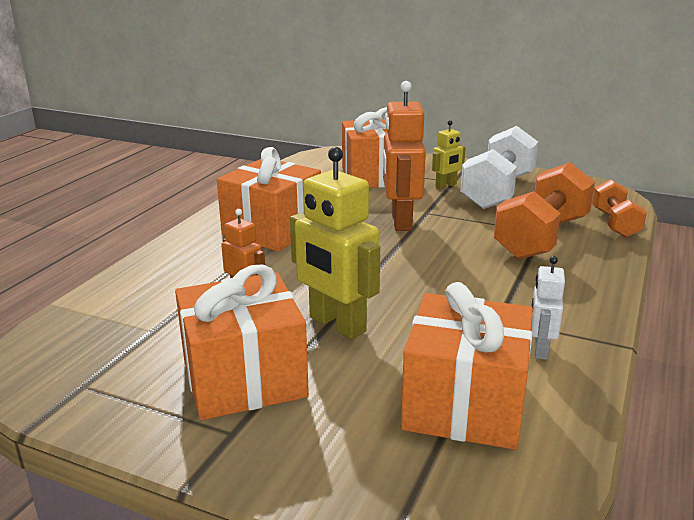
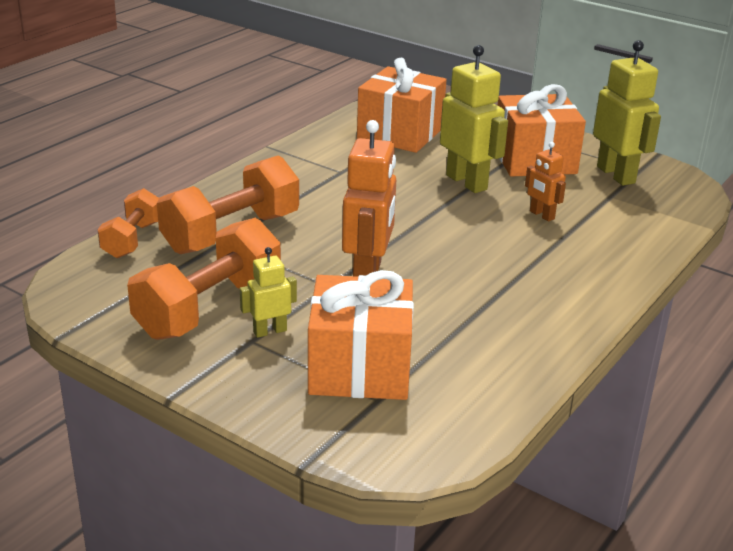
camera: 170 degrees left, 5 degrees up
orange gift [217,147,321,252] -> none
white dumbbell [460,126,538,209] -> orange dumbbell [127,218,281,340]
white robot [531,256,565,360] -> none
none -> yellow robot [593,40,661,186]

